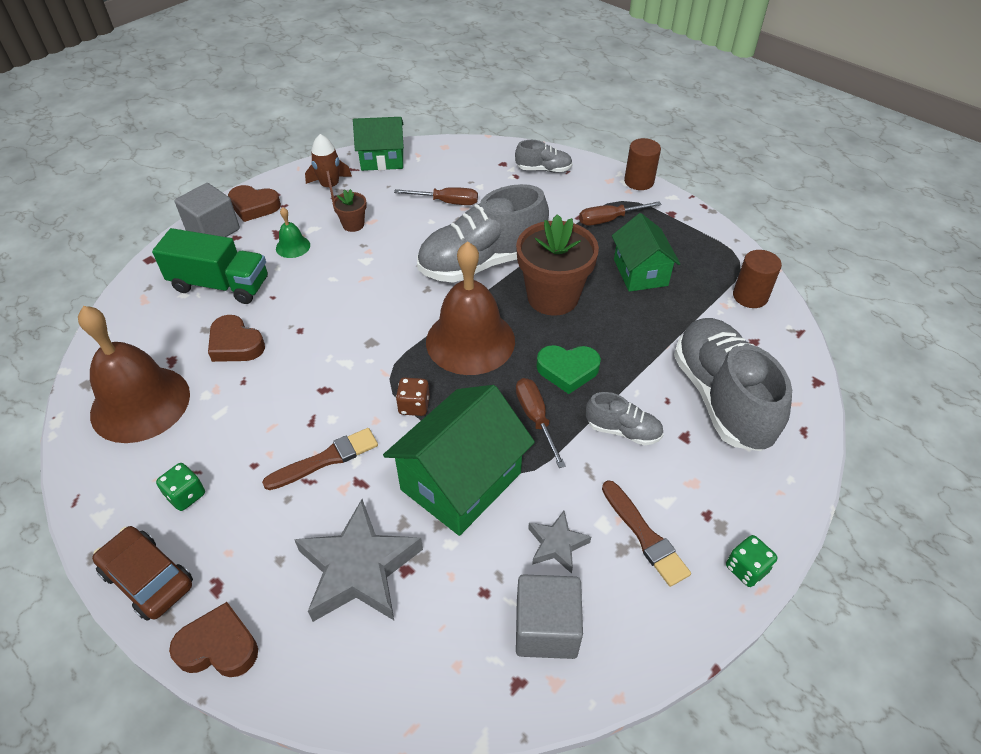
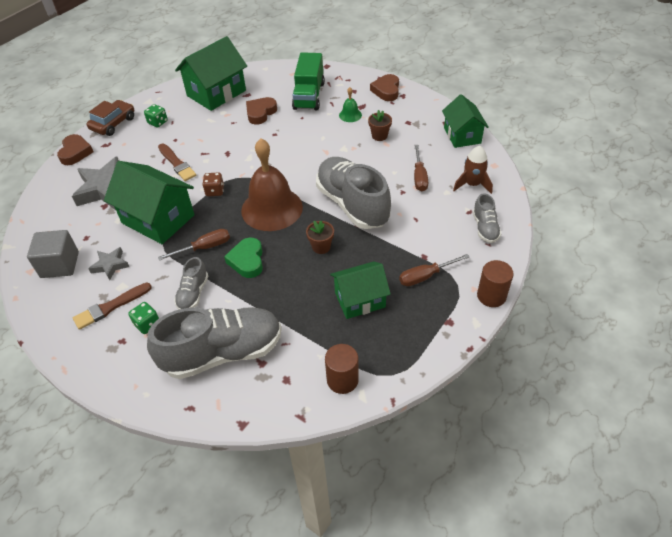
camera: 85 degrees right, 0 degrees up
brown bell [78,306,190,443] -> green house [175,36,247,111]
grey cube [175,183,240,237] -> none
brown rocket [305,134,352,202] -> brown rocket moved to [453,146,493,194]
brown flower pot [516,214,599,316] -> brown flower pot [306,221,334,254], size x0.47
brown screwdriver [579,201,662,225] -> brown screwdriver turned 90 degrees counterclockwise [399,254,469,286]
green dice [726,535,777,587] -> green dice moved to [128,302,159,334]

